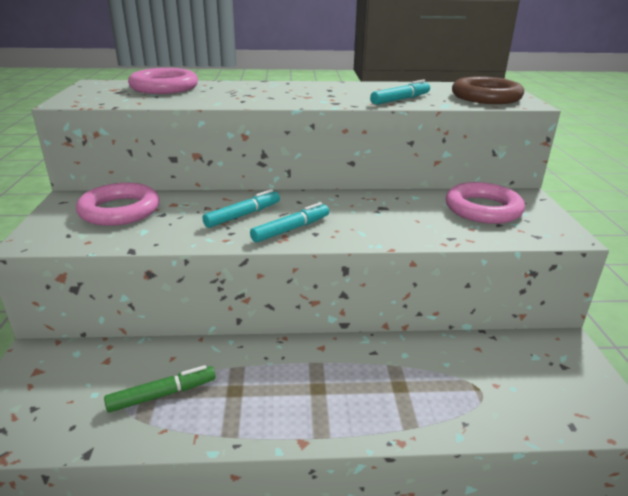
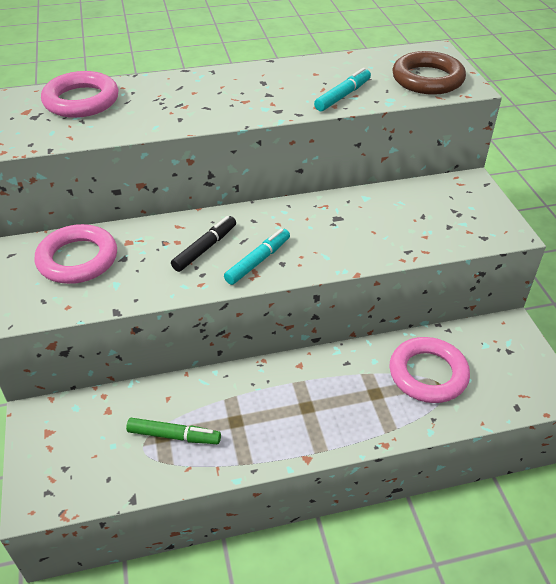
camera: 10 degrees left, 15 degrees up
green marker [104,365,216,413] -> green marker turned 45 degrees clockwise [126,418,221,444]
turquoise marker [203,189,280,228] -> black marker [171,216,236,272]
pink ring [446,182,525,224] -> pink ring moved to [390,337,470,403]

